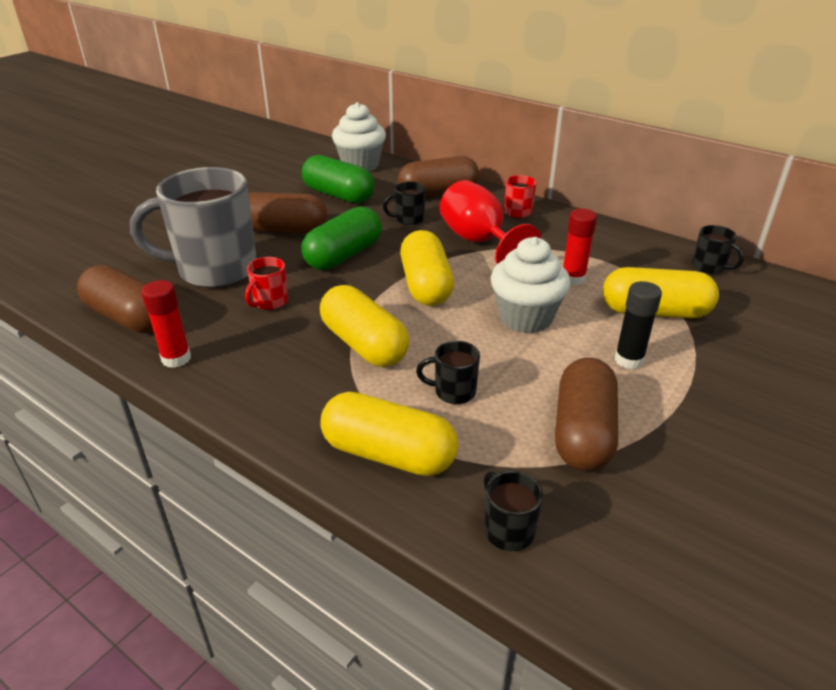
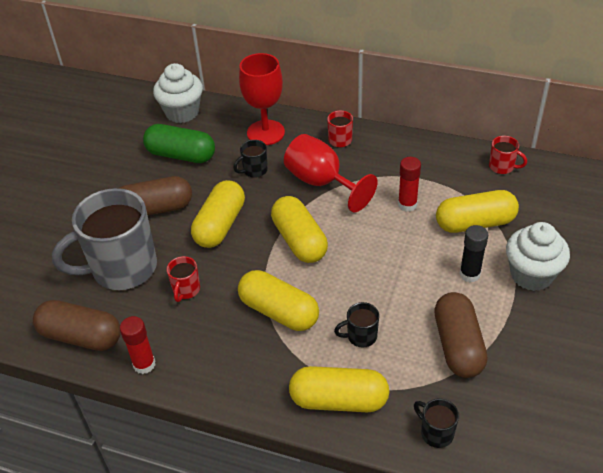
camera: 15 degrees left, 10 degrees up
green capsule [302,206,382,270] -> yellow capsule [191,180,245,248]
brown capsule [398,156,479,197] -> red goblet [239,53,285,145]
white cupcake [491,237,571,333] -> white cupcake moved to [506,222,570,291]
black mug [692,225,744,274] -> red mug [489,136,527,174]

